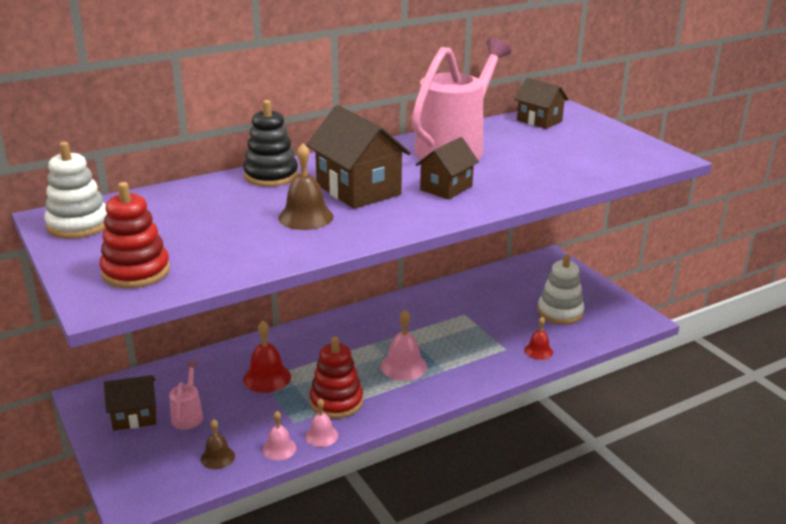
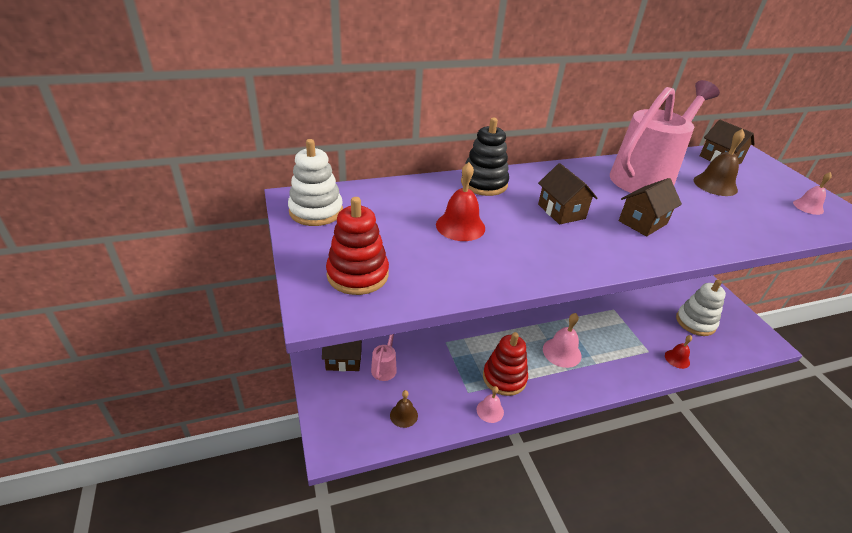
camera: 10 degrees right, 10 degrees up
red bell [243,321,291,393] -> red bell moved to [436,162,485,241]
pink bell [263,411,296,460] -> pink bell moved to [793,172,832,215]
brown bell [278,143,334,230] -> brown bell moved to [694,129,745,196]
brown house [307,105,411,209] -> brown house [538,163,597,225], size x0.62

